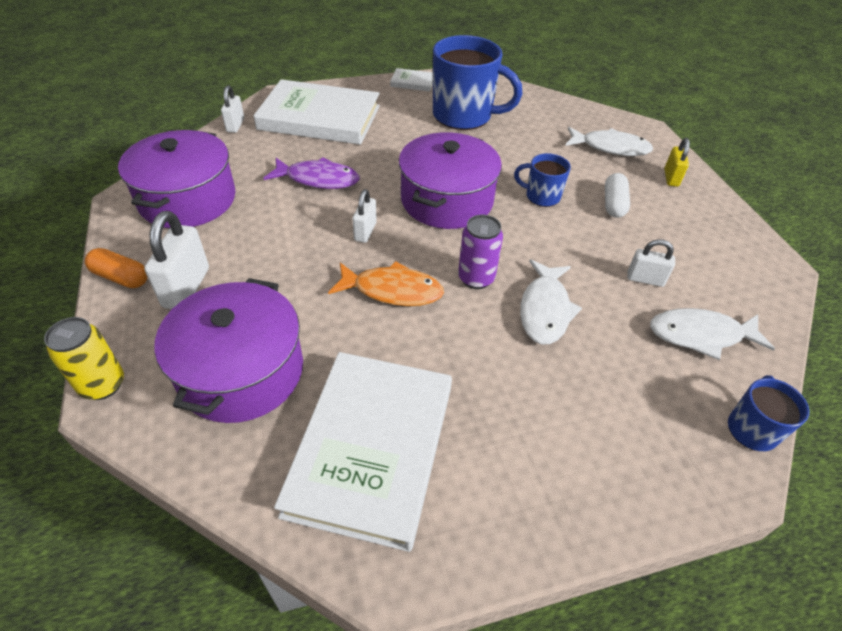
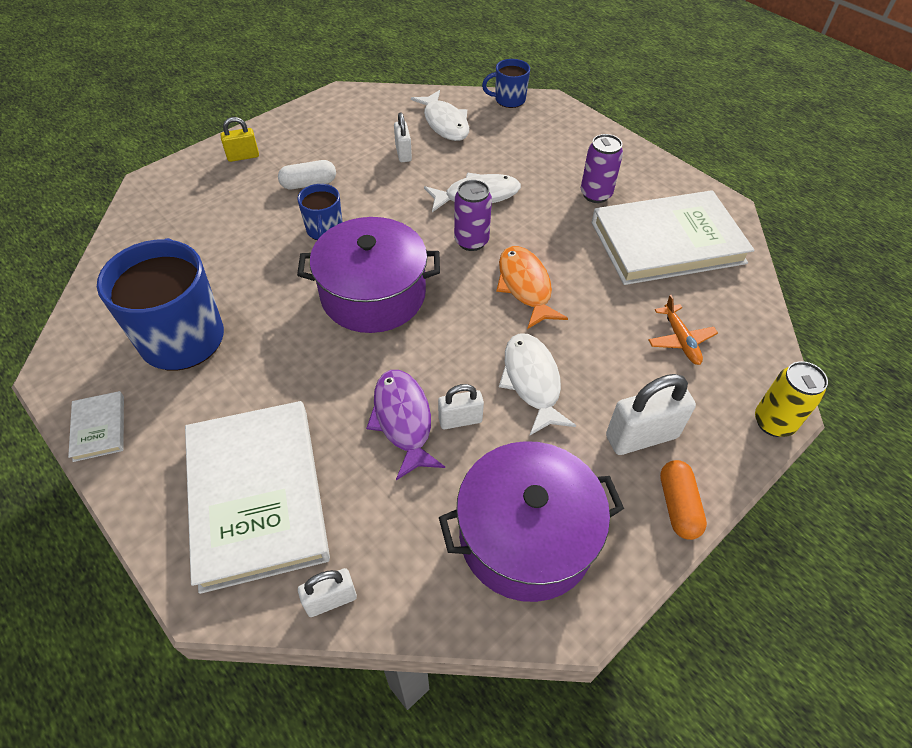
camera: 115 degrees left, 5 degrees up
purple pot [154,278,303,423] -> orange plane [648,295,718,365]
white padlock [352,189,377,243] -> white padlock moved to [438,384,484,429]
white fish [565,127,653,156] -> white fish moved to [499,333,576,435]
none -> purple can [581,134,623,203]

